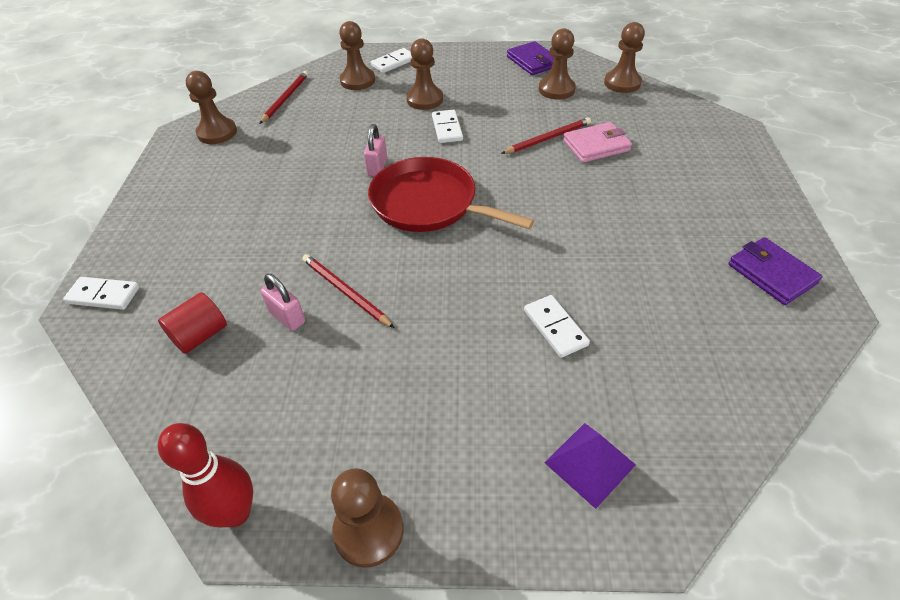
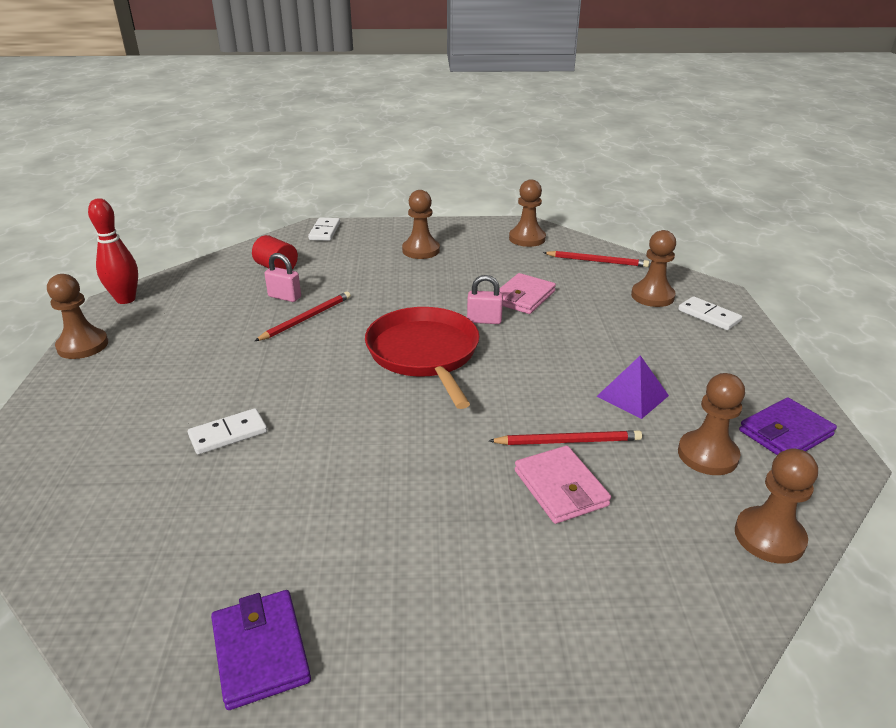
camera: 85 degrees right, 15 degrees down
pink padlock [261,274,305,331] -> pink padlock turned 75 degrees clockwise [264,253,301,302]
red pan [368,157,534,232] -> red pan turned 45 degrees counterclockwise [365,307,479,409]
brown pawn [406,38,443,110] -> brown pawn moved to [402,190,440,259]
white domino [432,109,463,143] -> none
red pencil [501,117,591,154] -> red pencil turned 60 degrees counterclockwise [489,430,642,445]
purple pyramid [544,423,636,509] -> purple pyramid moved to [596,355,669,419]
purple wallet [728,237,823,305] -> purple wallet turned 75 degrees counterclockwise [211,590,311,710]
none -> pink wallet [499,273,556,314]

